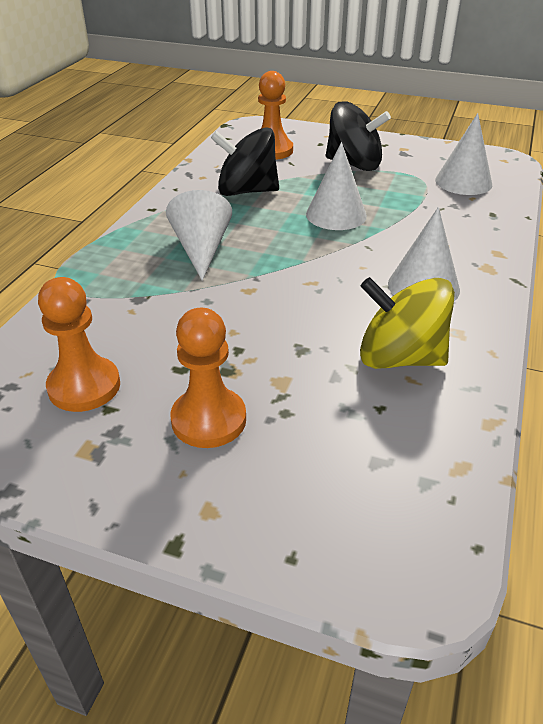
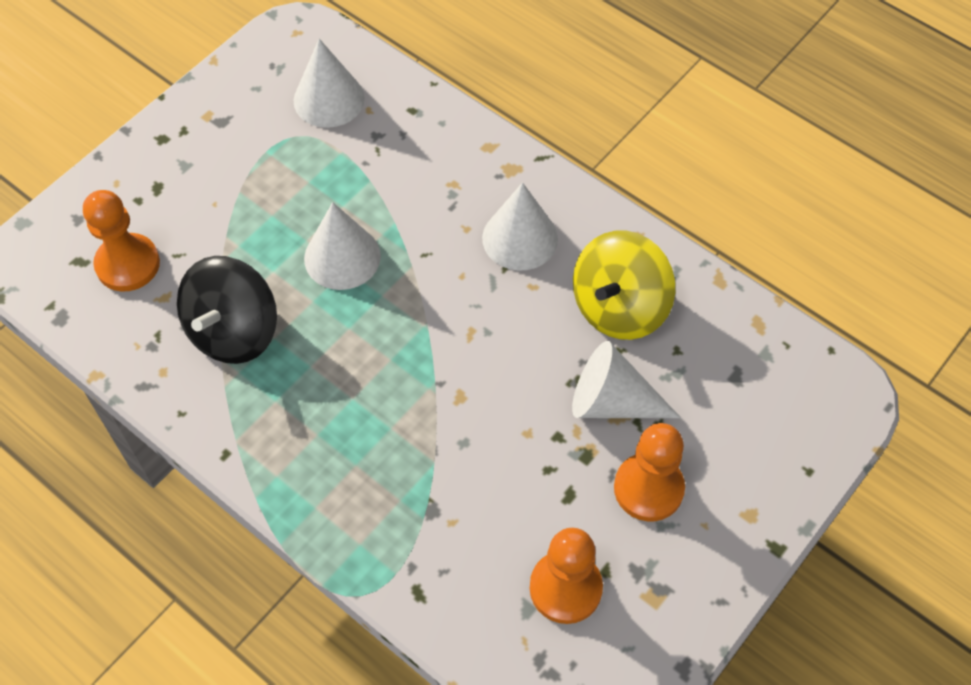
camera: 70 degrees left, 20 degrees up
white cone [166,190,232,281] -> white cone moved to [572,341,681,418]
black spinning top [326,101,391,171] -> none

